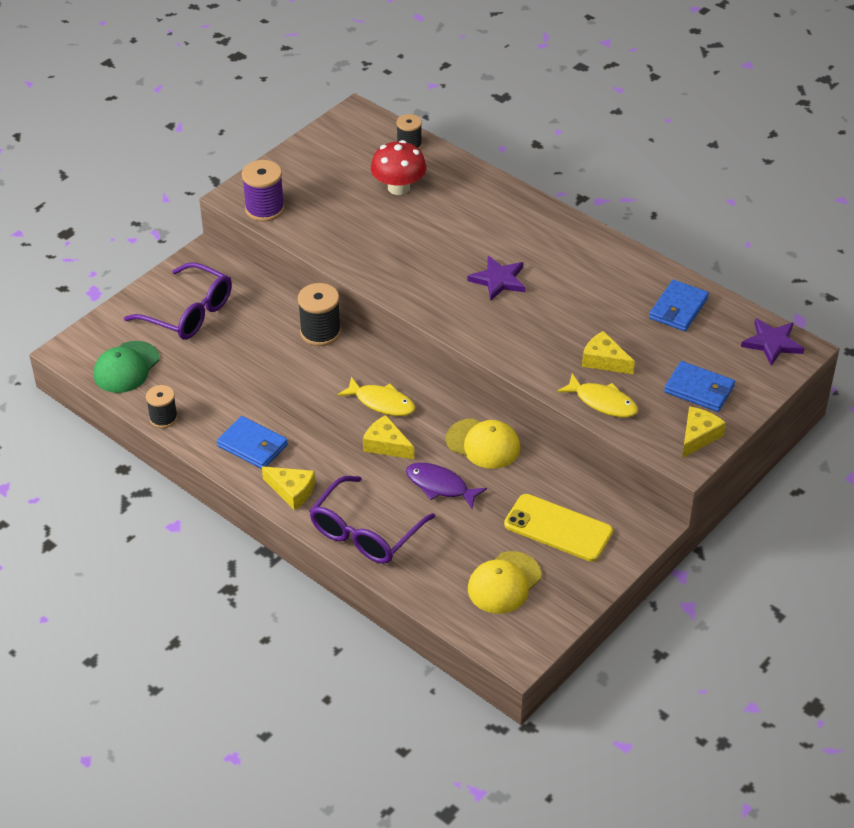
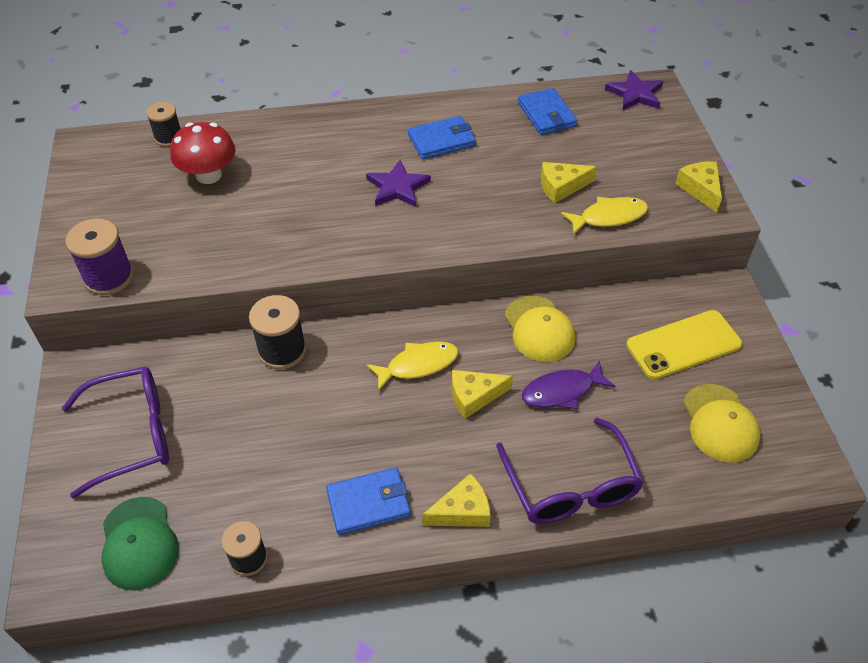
camera: 50 degrees left, 5 degrees up
yellow cap [446,418,520,469] -> yellow cap turned 90 degrees clockwise [505,296,575,362]
blue wallet [664,361,735,412] -> blue wallet moved to [408,116,476,159]

